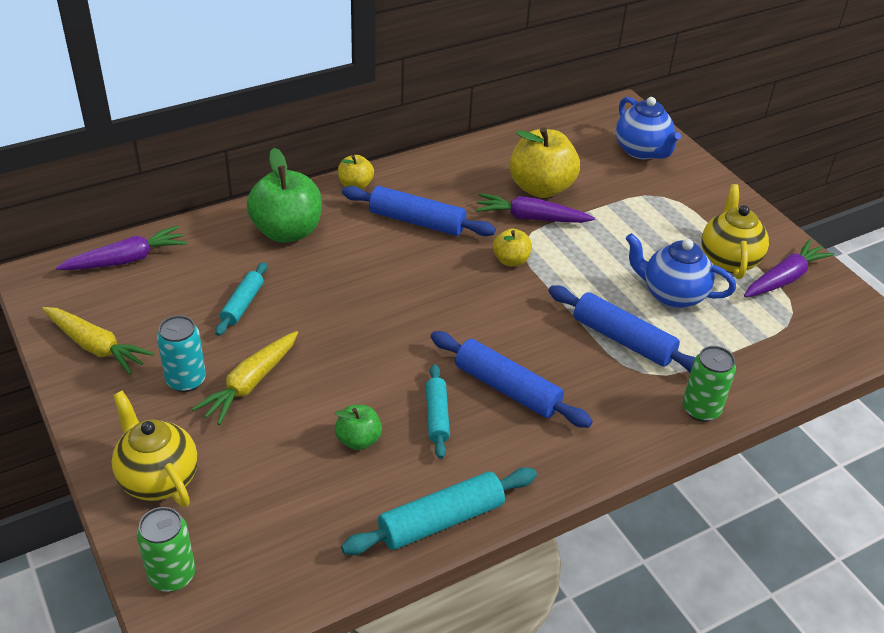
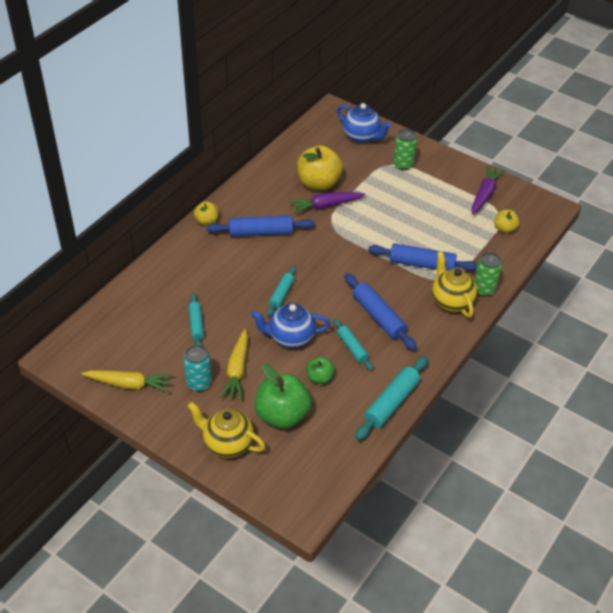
camera: 25 degrees left, 5 degrees up
purple carrot [56,225,187,270] -> none
green can [137,507,195,592] -> green can moved to [393,129,417,170]
green apple [247,148,322,243] -> green apple moved to [255,364,311,429]
blue rolling pin [431,331,593,428] -> blue rolling pin turned 45 degrees clockwise [345,273,417,350]
yellow apple [493,228,532,266] -> yellow apple moved to [494,209,519,233]
blue teapot [625,233,736,308] -> blue teapot moved to [251,303,331,348]
yellow teapot [701,184,769,279] -> yellow teapot moved to [432,251,477,318]
none -> turquoise rolling pin [267,266,296,316]

